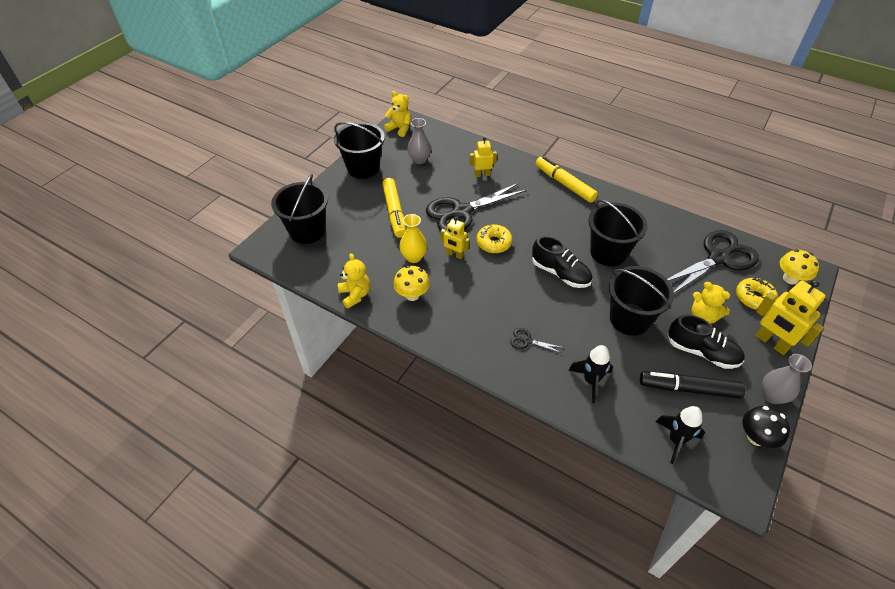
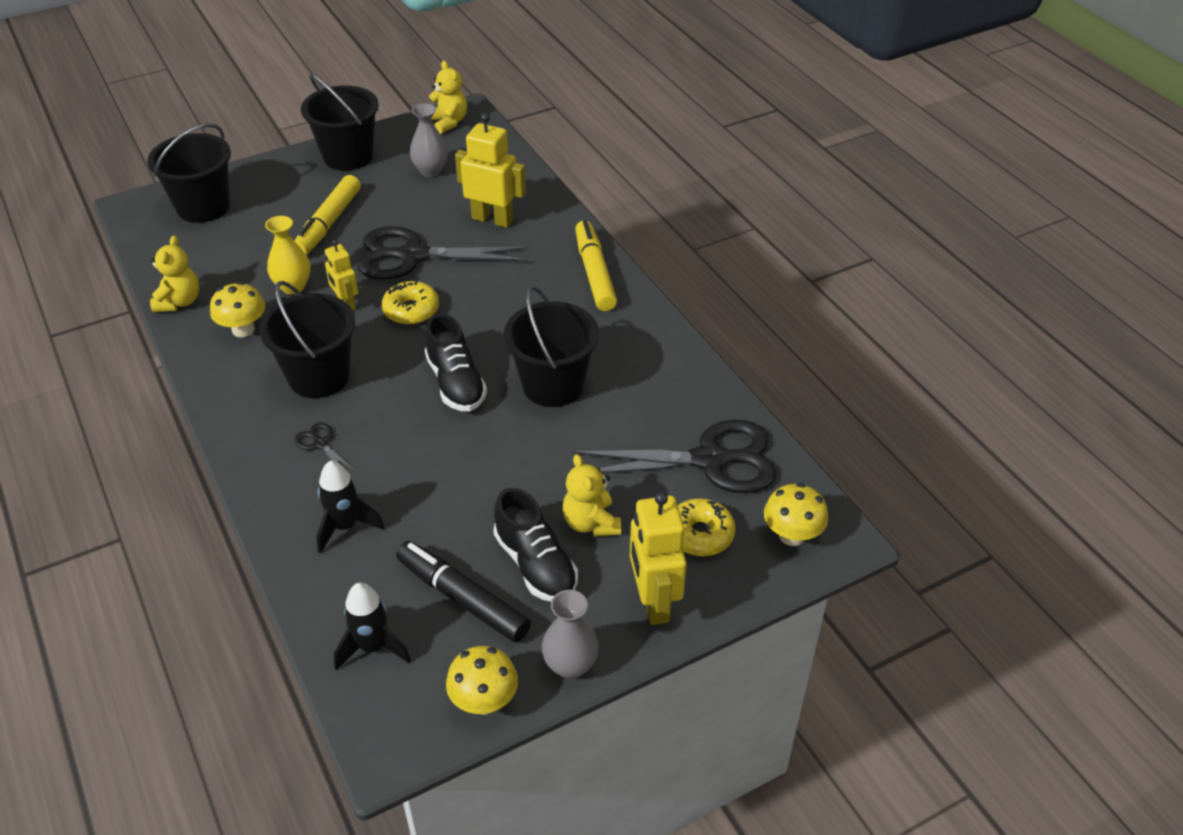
camera: 30 degrees right, 5 degrees down
yellow robot [469,137,497,177] -> yellow robot [455,113,526,228], size x1.65
black bucket [609,266,674,336] -> black bucket moved to [259,281,356,398]
black mushroom [742,406,790,448] -> yellow mushroom [446,646,518,715]

